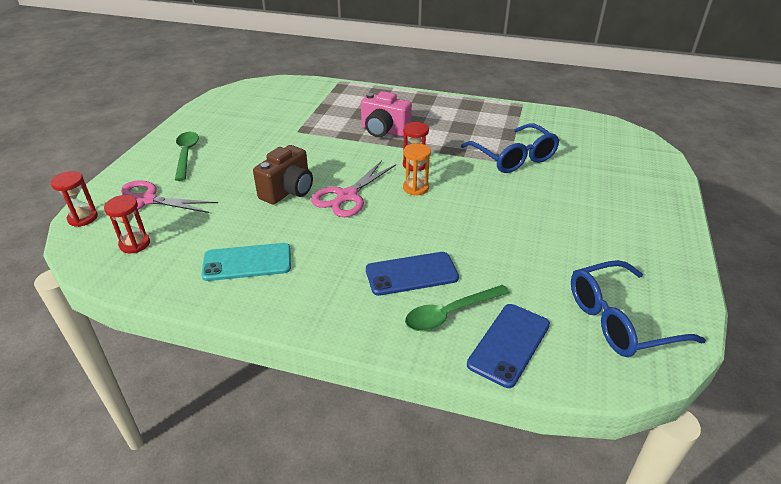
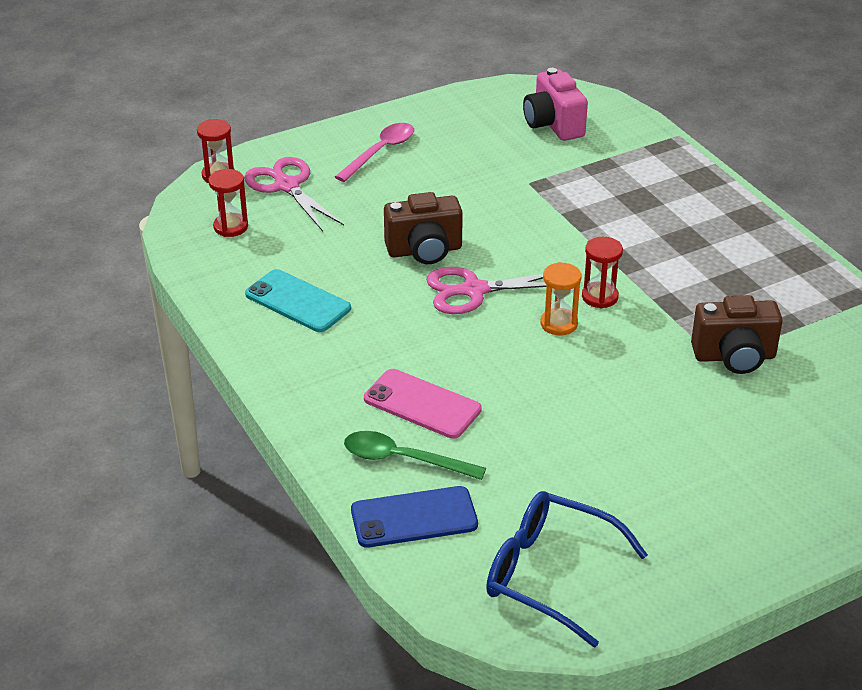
camera: 45 degrees right, 0 degrees up
green spoon [175,132,199,181] -> pink spoon [335,123,414,182]
pink camera [361,91,412,137] -> pink camera moved to [523,68,588,141]
blue phone [366,252,459,296] -> pink phone [364,369,482,439]
blue glasses [461,124,560,173] -> brown camera [691,295,783,374]

